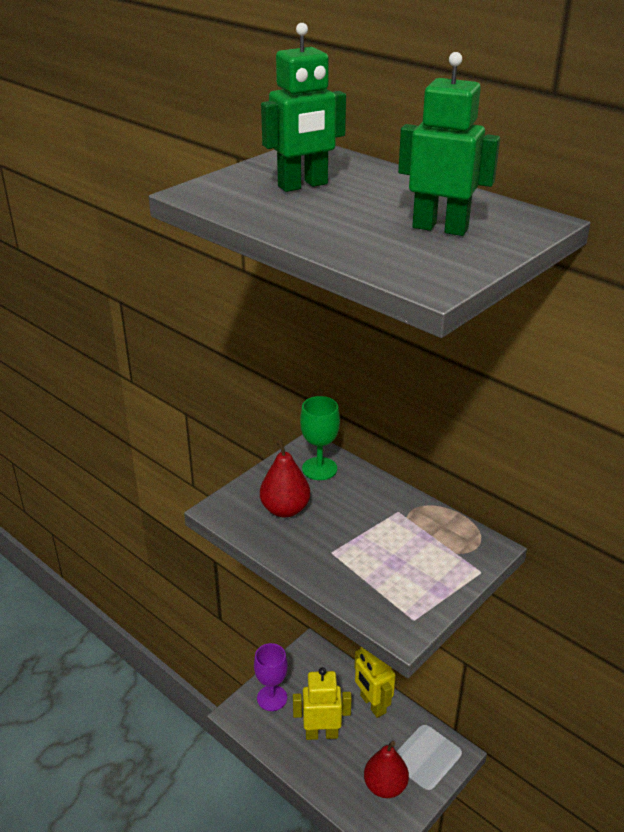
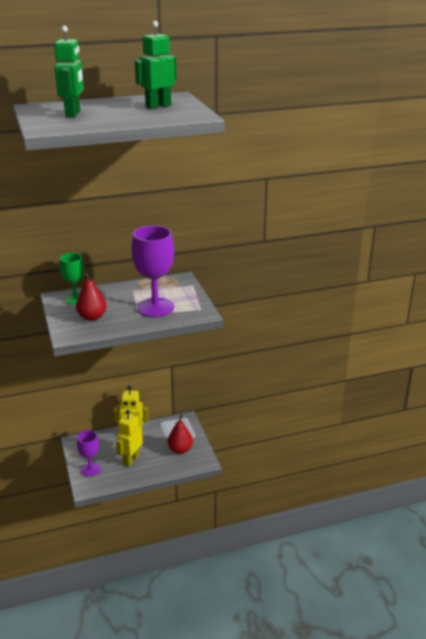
camera: 60 degrees left, 5 degrees down
none -> purple goblet [132,226,174,317]

